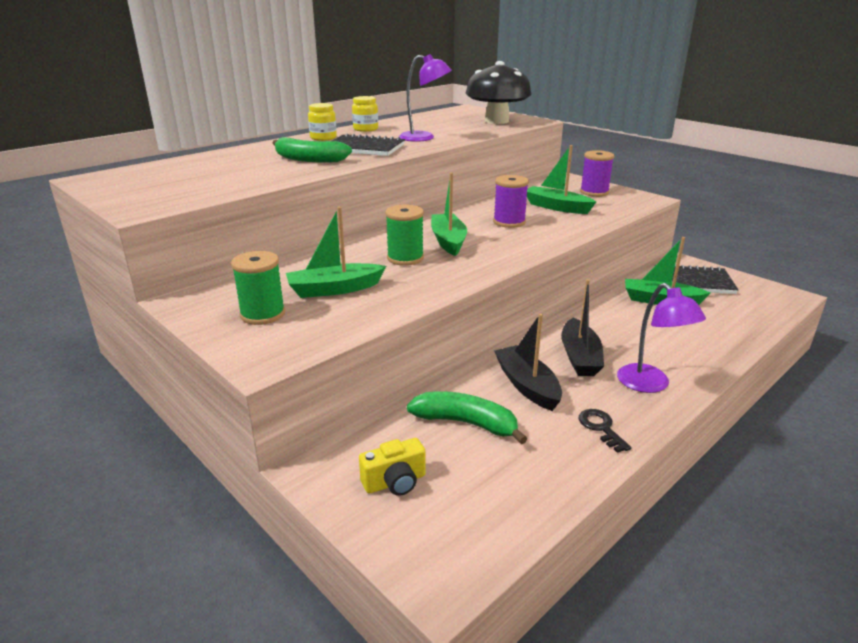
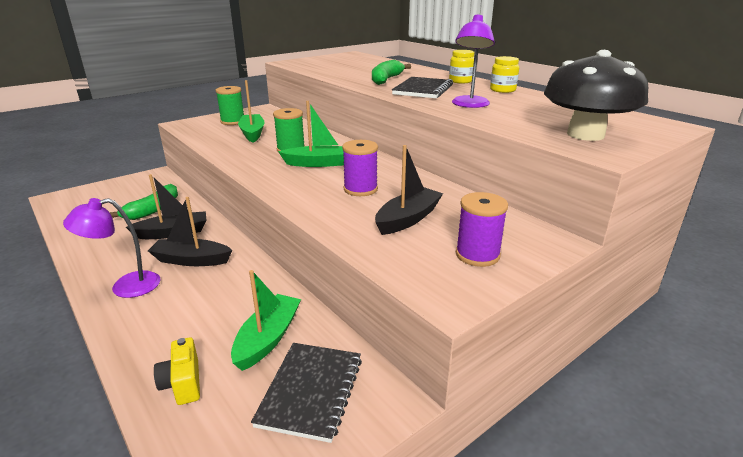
camera: 95 degrees right, 0 degrees up
yellow camera [359,438,426,496] -> yellow camera moved to [154,337,200,405]
green boat [527,145,596,214] -> black boat [375,145,443,235]
black key [579,409,631,453] -> none

